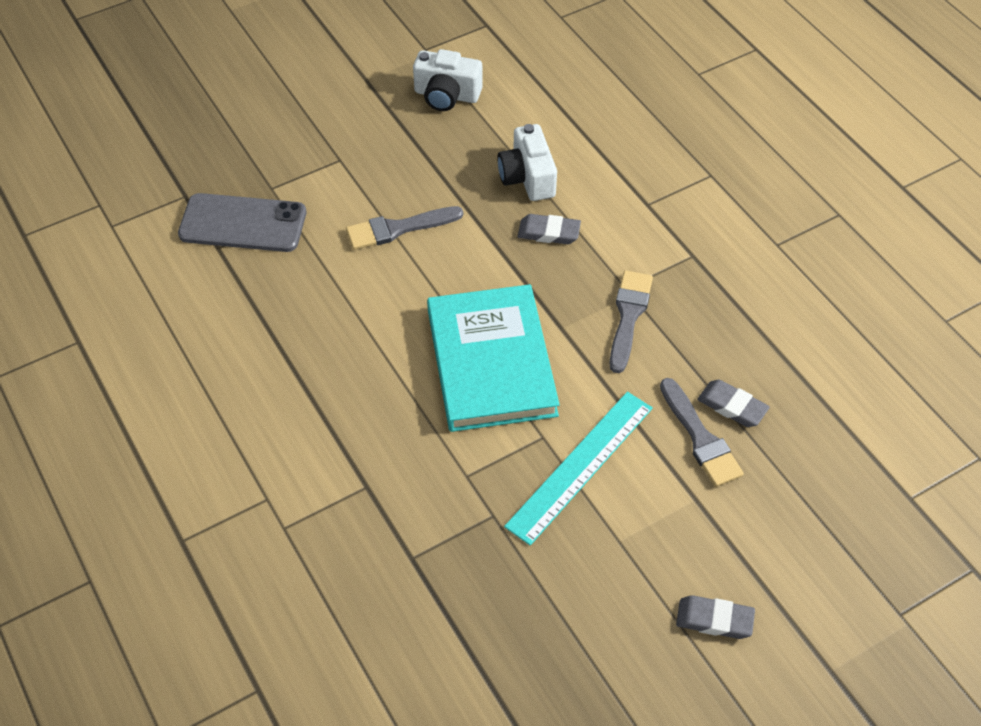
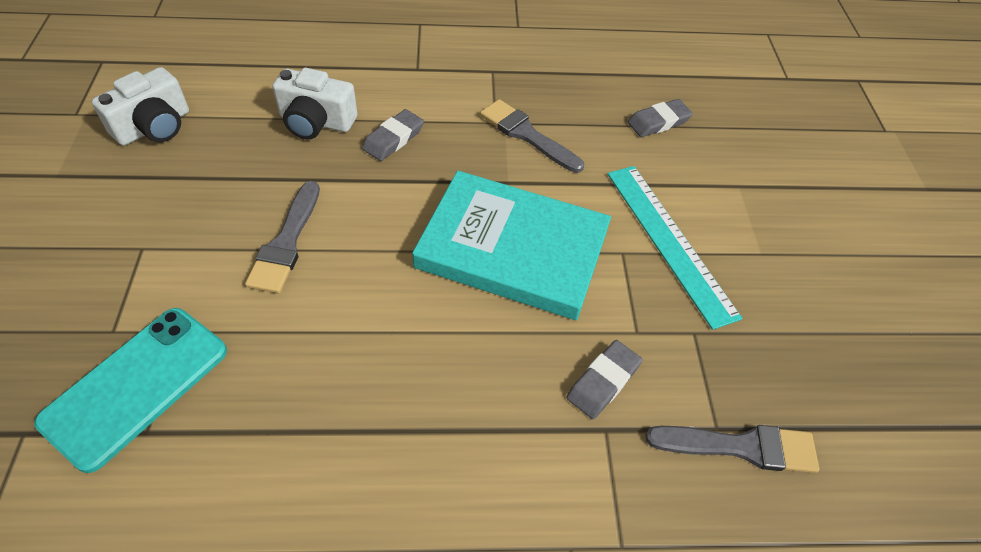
camera: 65 degrees left, 0 degrees up
grey phone [178,193,306,252] -> turquoise phone [34,308,227,473]
grey brush [660,378,744,487] -> grey brush moved to [646,425,820,473]
grey eraser [676,595,755,639] -> grey eraser moved to [567,340,642,419]

